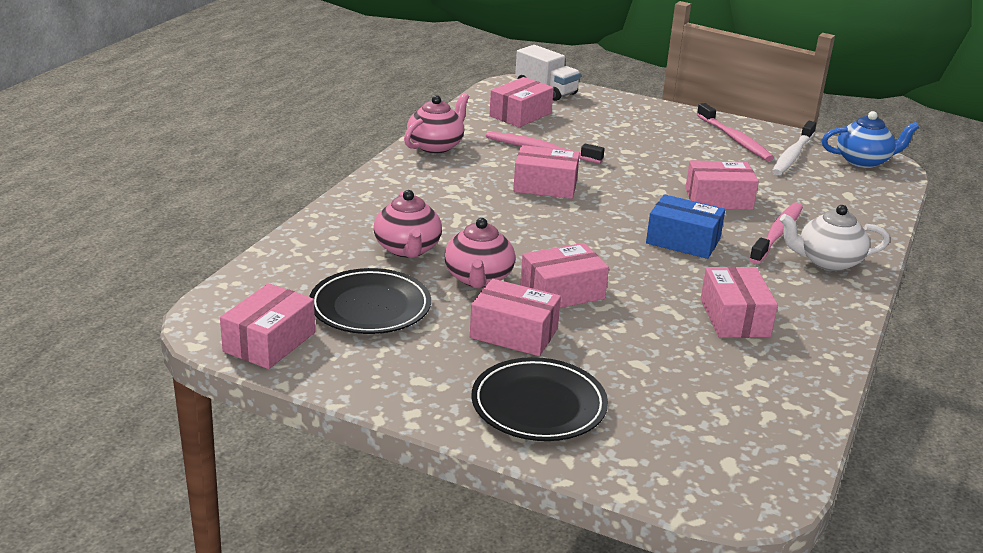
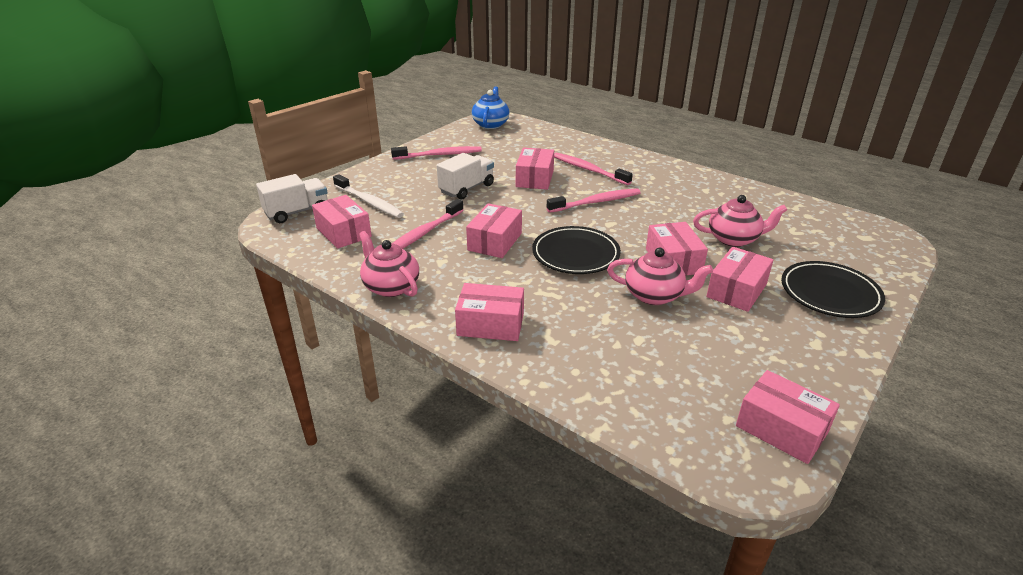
camera: 75 degrees left, 5 degrees up
black plate [309,268,431,334] -> black plate moved to [532,226,621,274]
pink teapot [374,190,442,258] -> pink teapot moved to [693,195,787,247]
blue box [646,194,725,259] -> pink toothbrush [547,188,641,213]
pink box [701,267,778,338] -> pink box moved to [455,283,524,341]
white toothbrush [772,121,816,175] -> white toothbrush moved to [333,174,404,218]
white teapot [780,205,890,271] -> none
none -> white truck [436,153,494,200]

